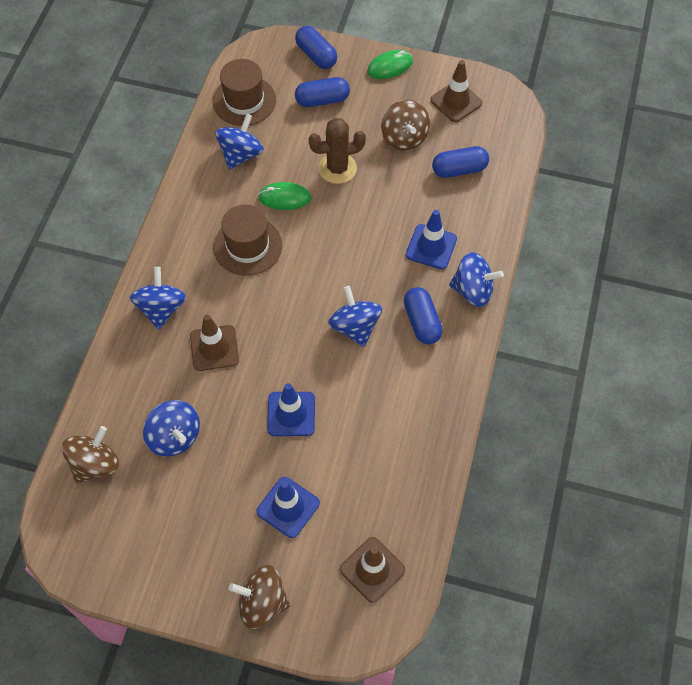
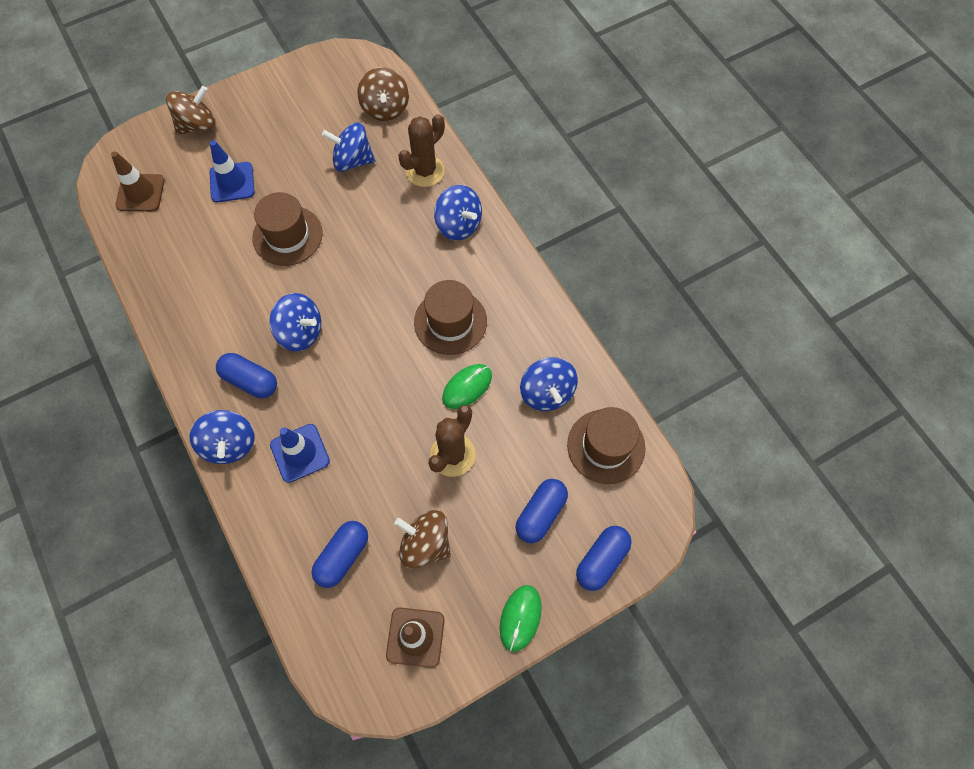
camera: 135 degrees right, 5 degrees up
brown traffic cone [190,315,239,371] -> none
blue traffic cone [267,383,315,436] -> brown hat [252,192,323,266]
blue capsule [295,26,337,69] -> blue capsule turned 60 degrees counterclockwise [576,526,632,591]
blue spinning top [449,252,504,307] -> blue spinning top turned 75 degrees counterclockwise [189,410,254,464]
none -> brown cactus [398,114,445,187]

